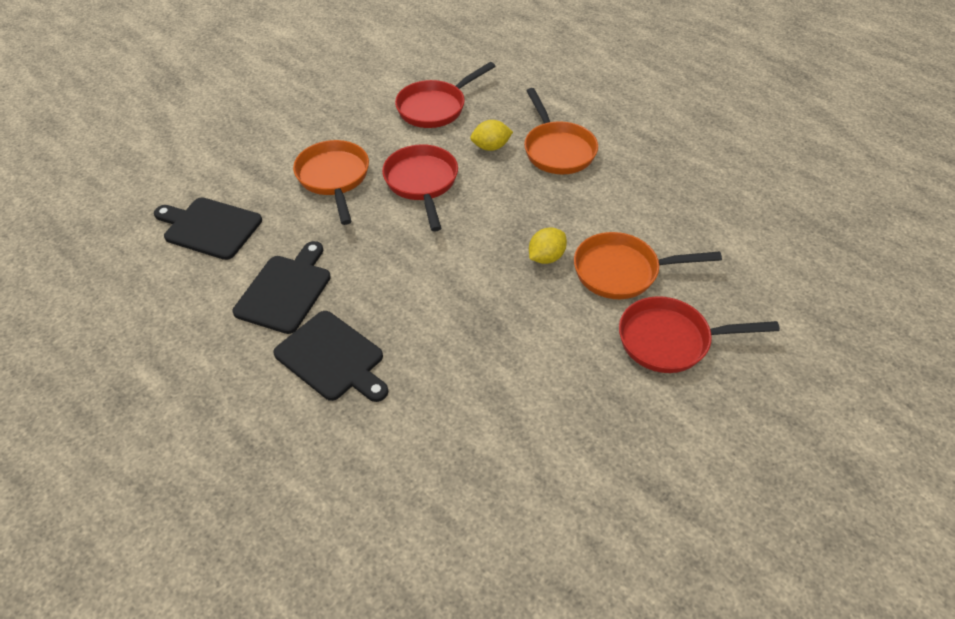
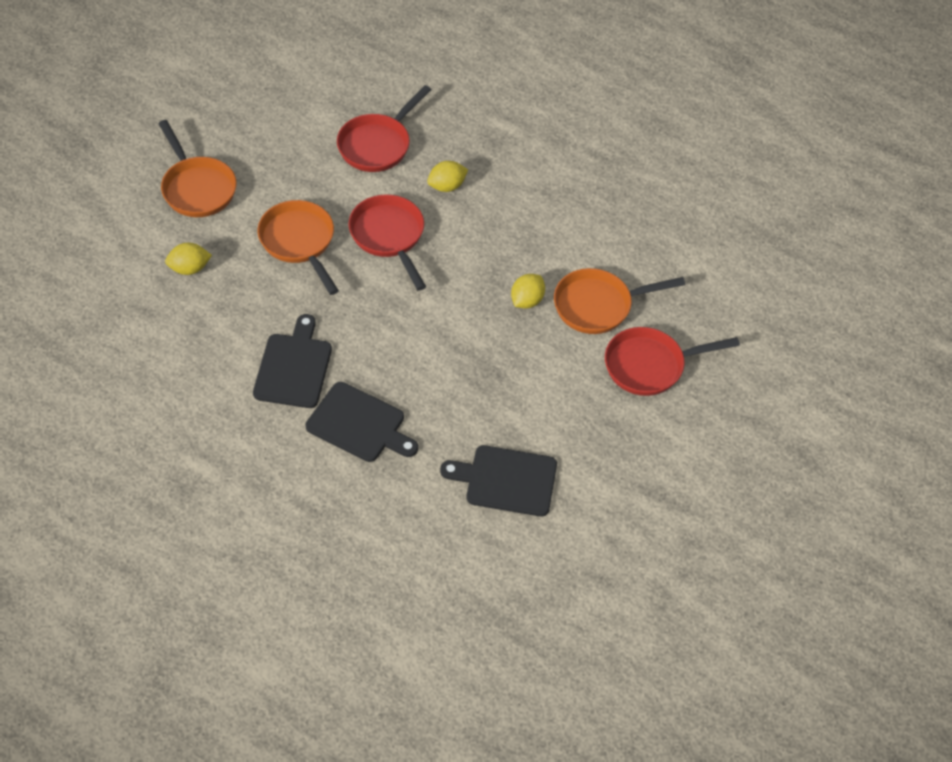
camera: 15 degrees left, 5 degrees up
black cutting board [154,197,262,260] -> black cutting board moved to [440,445,557,517]
orange pan [524,88,598,174] -> orange pan moved to [158,120,236,217]
none -> yellow lemon [165,243,212,275]

